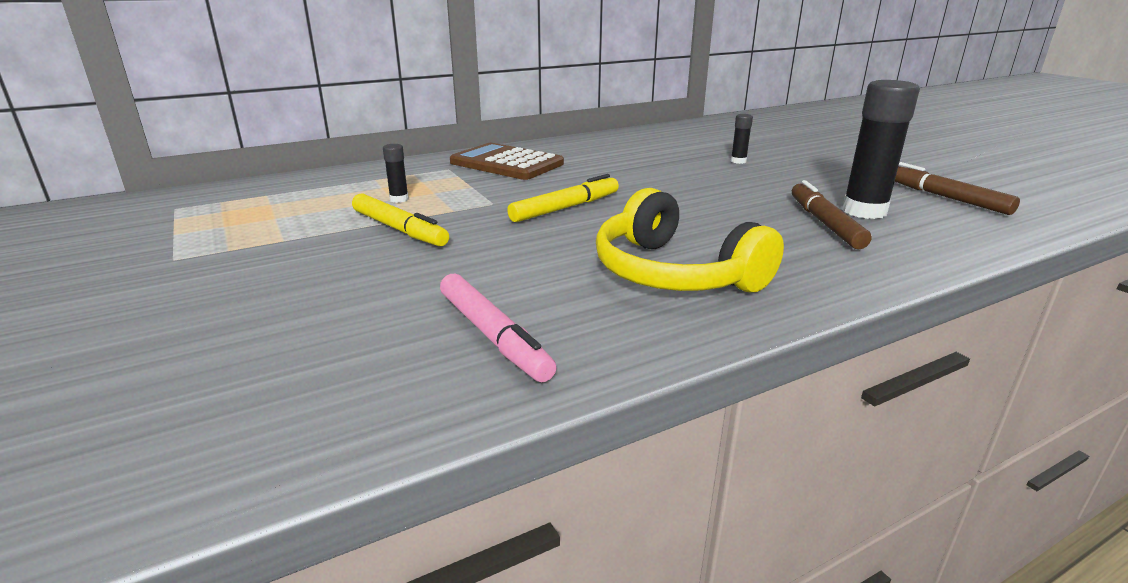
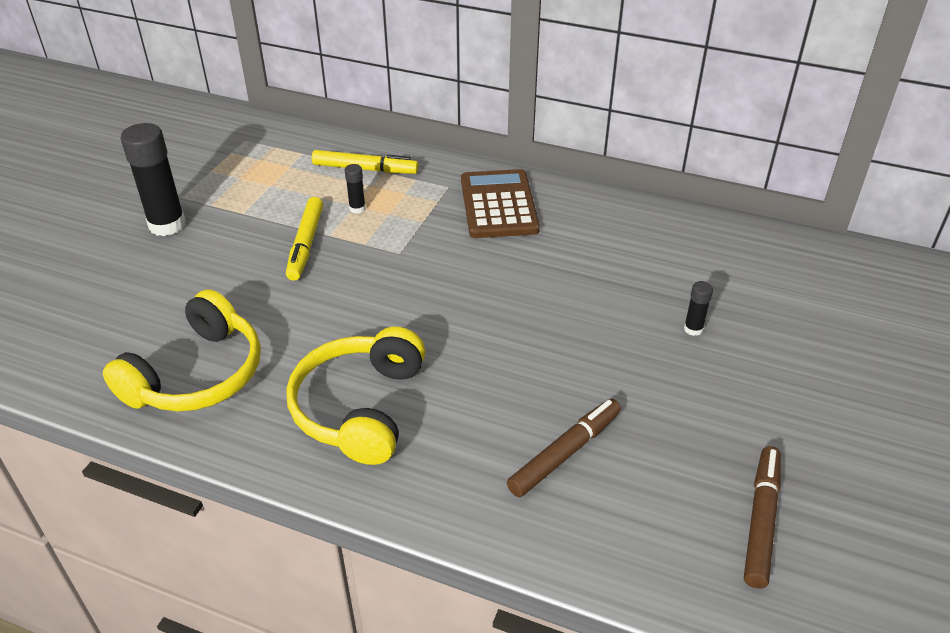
camera: 50 degrees right, 15 degrees up
pink marker [440,274,557,382] -> yellow headphones [103,289,261,412]
yellow marker [507,174,619,222] -> yellow marker moved to [312,150,419,174]
black glue stick [842,80,920,219] -> black glue stick moved to [120,123,186,236]

